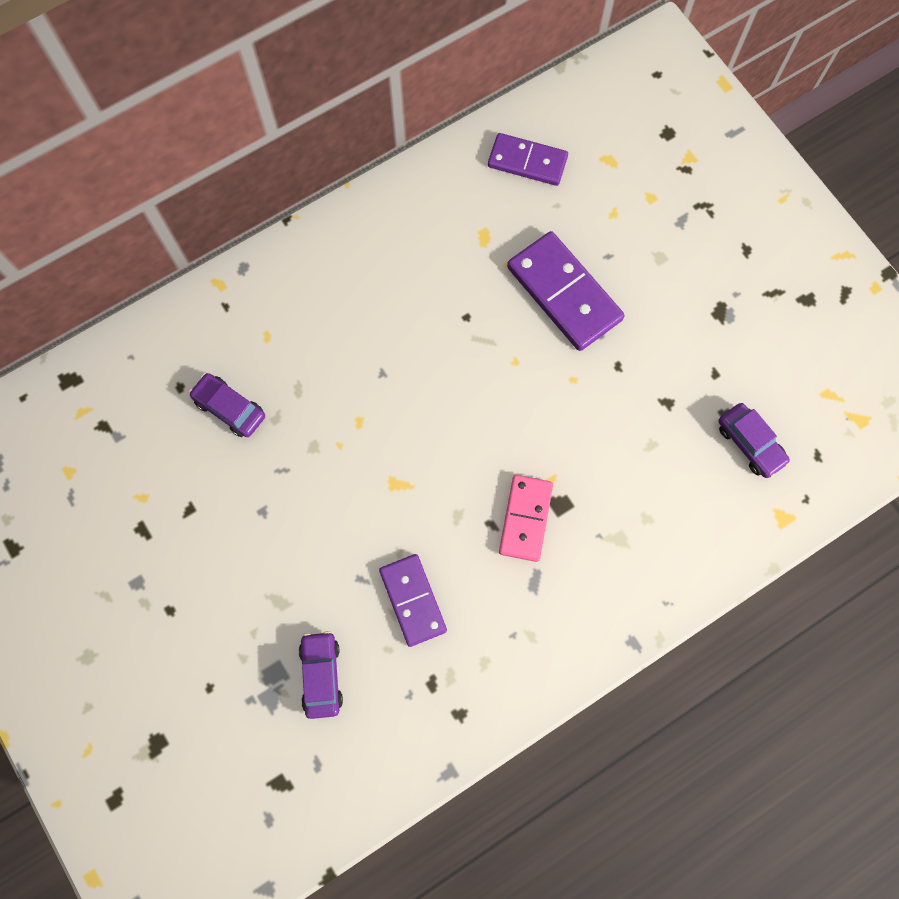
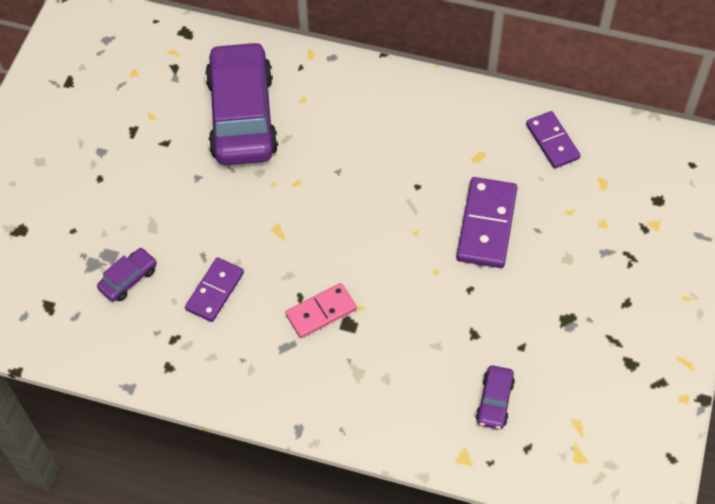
camera: 50 degrees right, 15 degrees down
purple car [189,373,265,437] -> purple car [205,41,278,165], size x2.40

